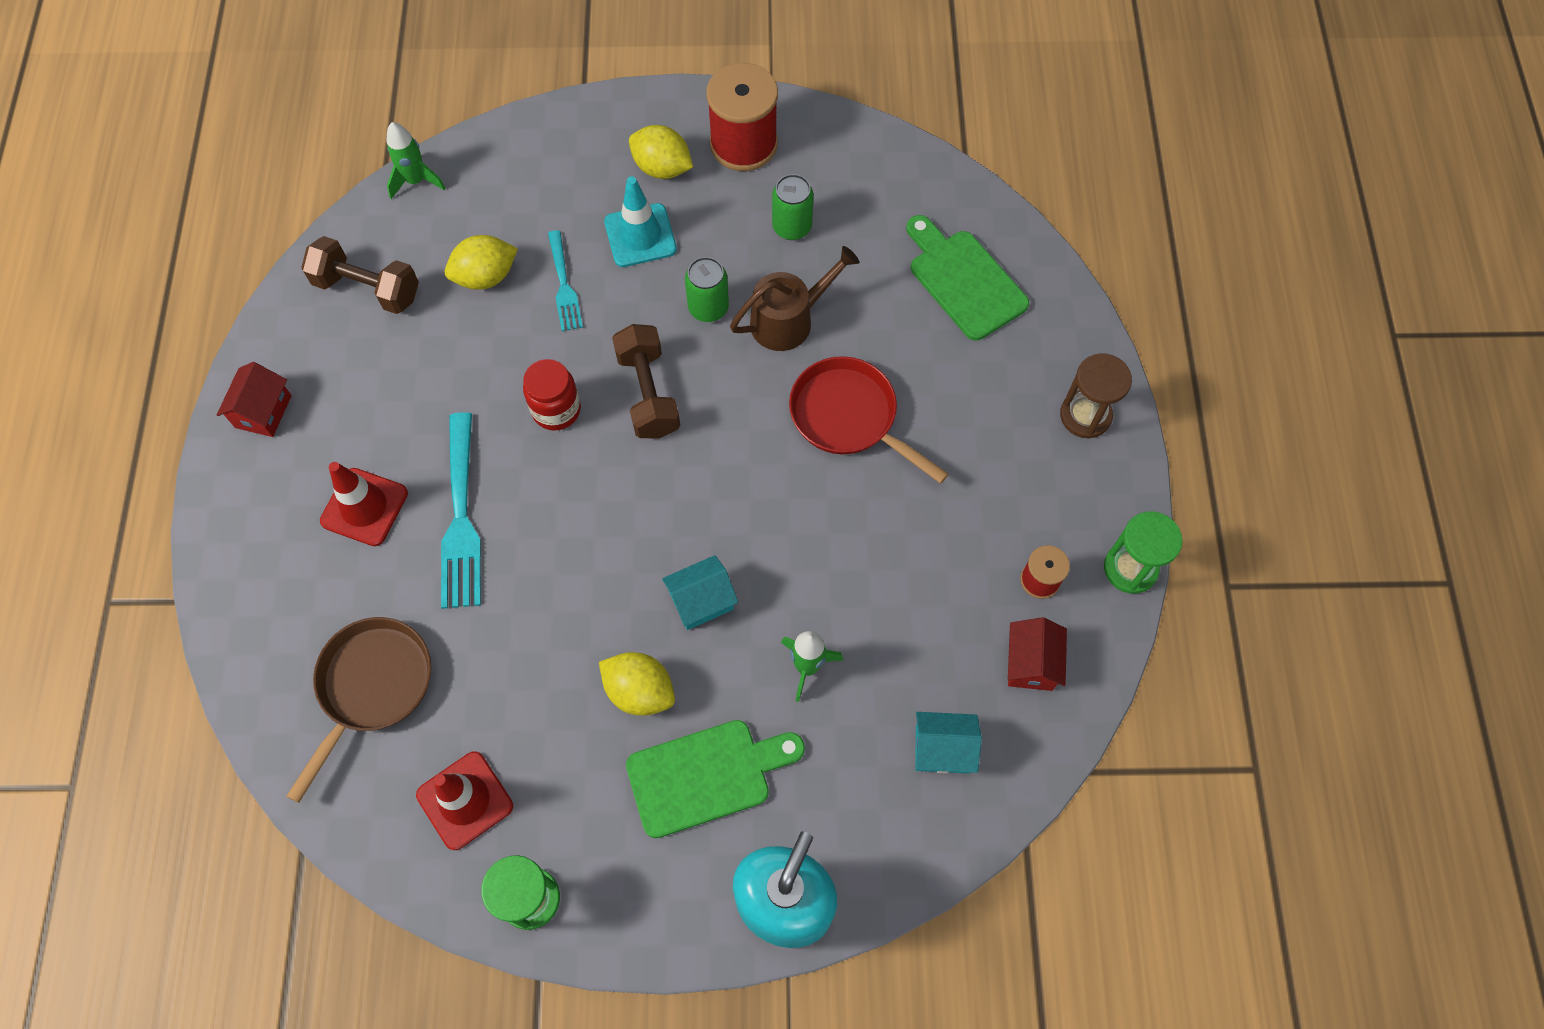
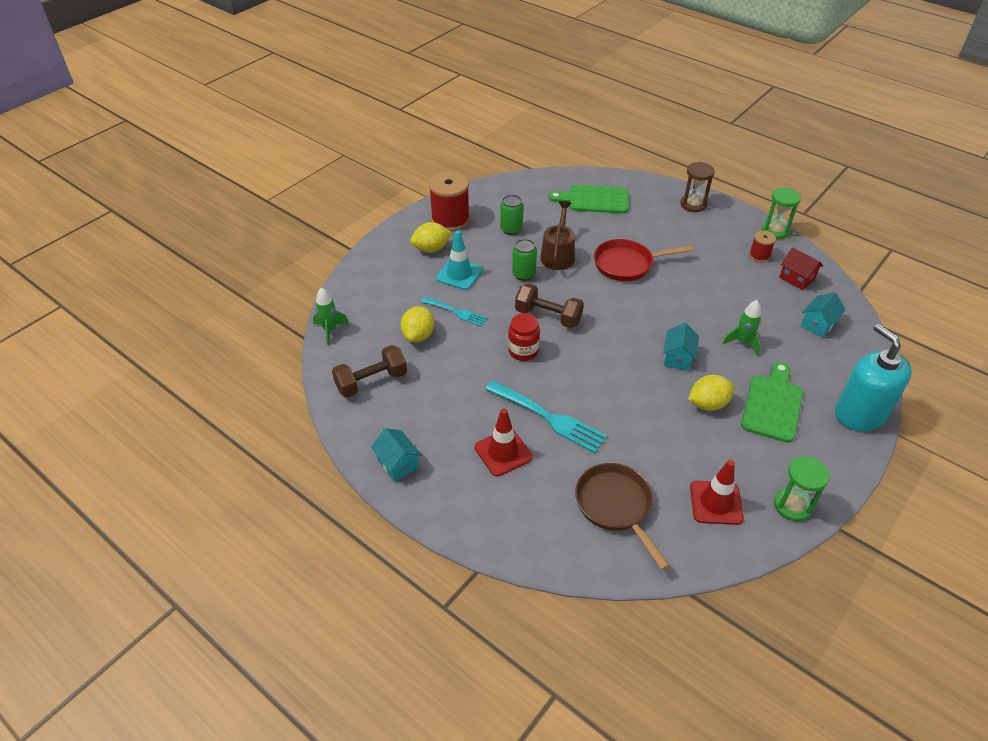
camera: 50 degrees left, 20 degrees down
red house [217,362,292,437] -> turquoise house [371,428,421,482]

